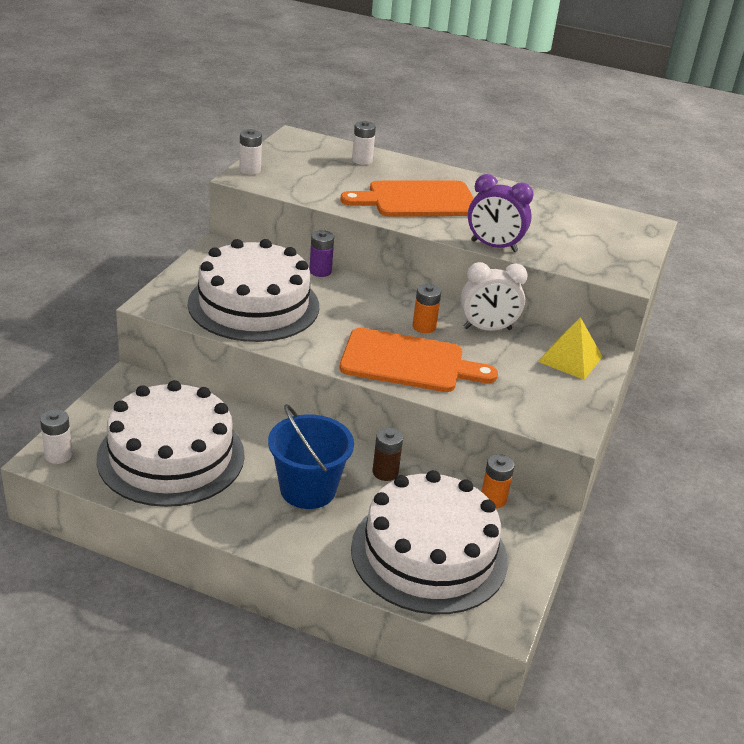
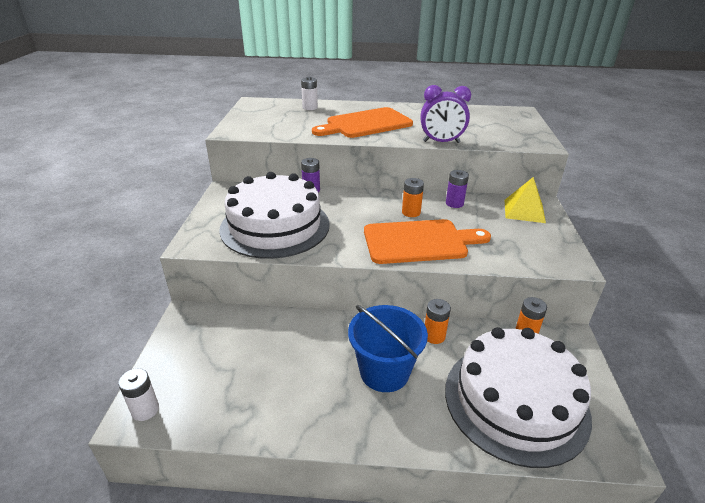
camera: 15 degrees left, 0 degrees up
white cake [96,380,245,507] -> none
white battery [239,129,262,175] -> none
brown battery [373,428,403,481] -> orange battery [425,299,451,344]
white clock [461,262,528,331] -> purple battery [446,170,469,208]

